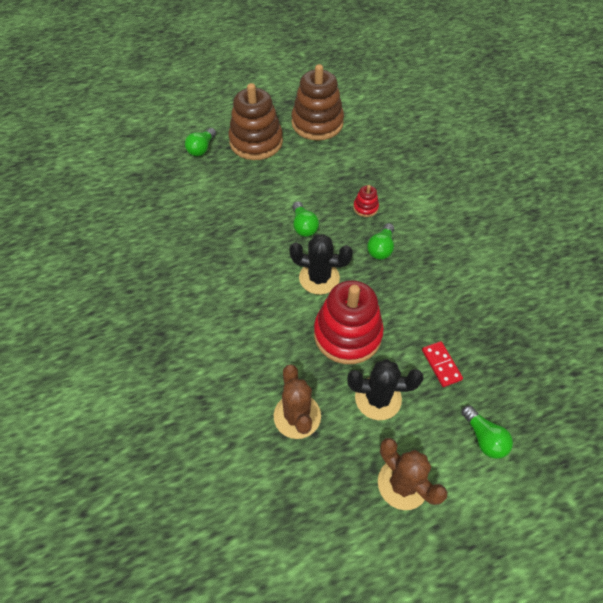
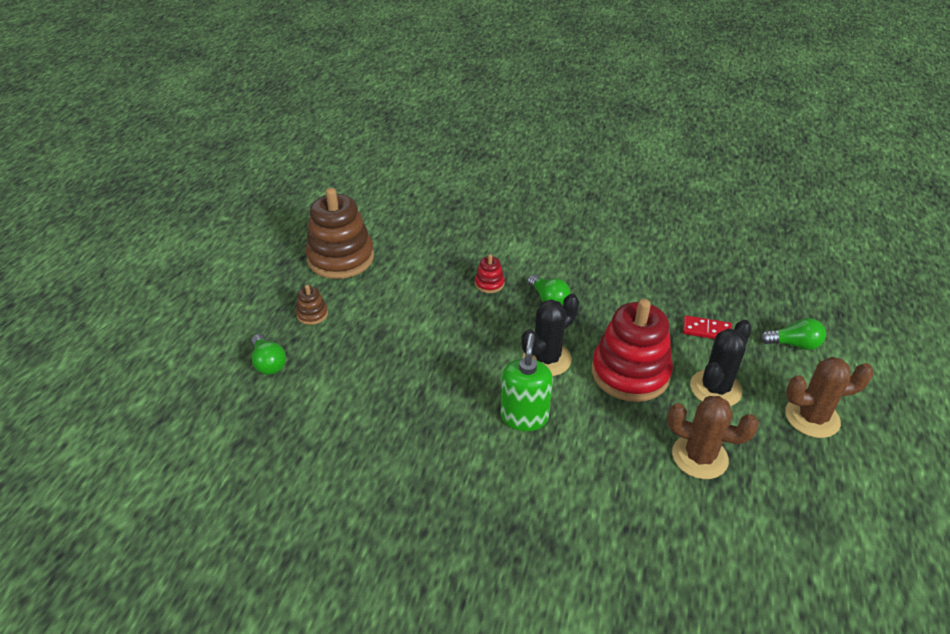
camera: 55 degrees left, 15 degrees down
brown stacking toy [229,83,283,160] -> brown stacking toy [296,285,328,325], size x0.43
green light bulb [292,201,319,237] -> none
none -> green soap dispenser [501,333,553,431]

